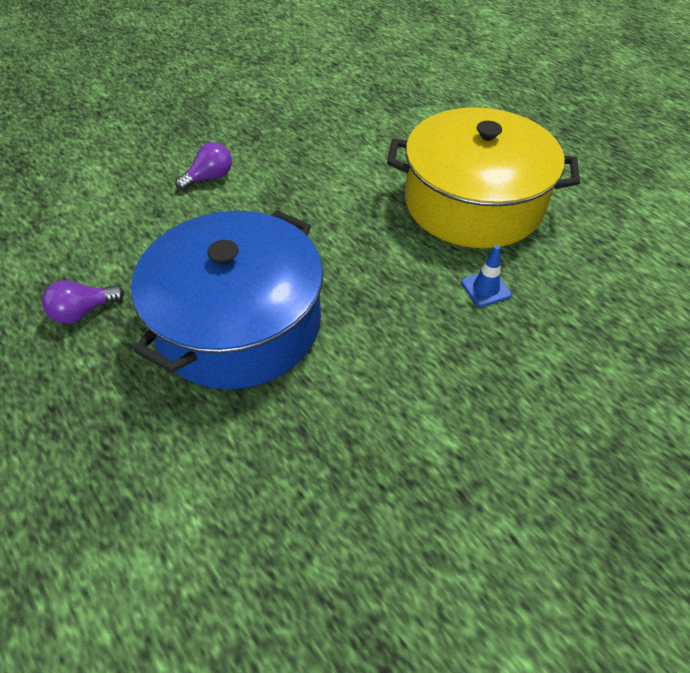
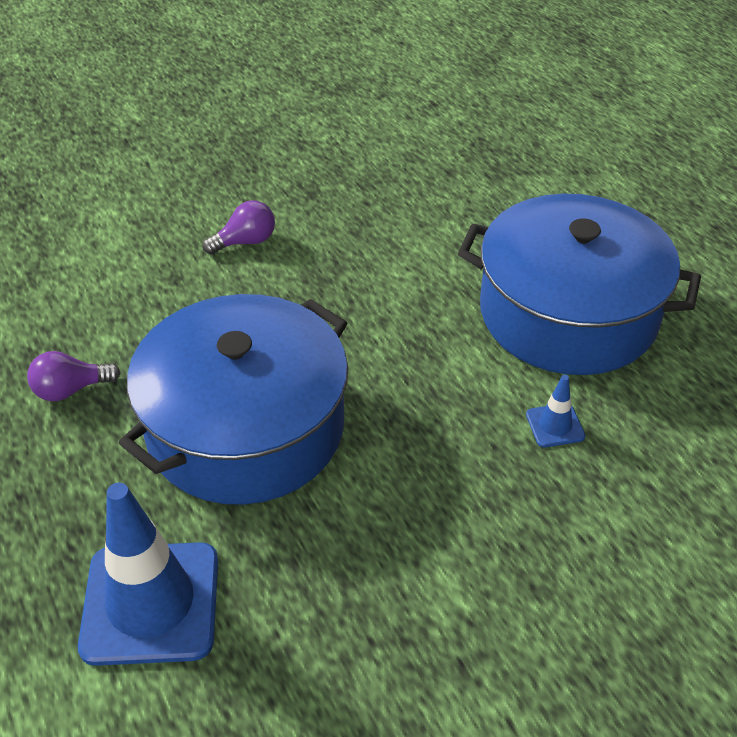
camera: 10 degrees right, 5 degrees down
yellow pot [387,107,580,248] -> blue pot [458,194,701,375]
none -> blue traffic cone [78,483,218,666]

